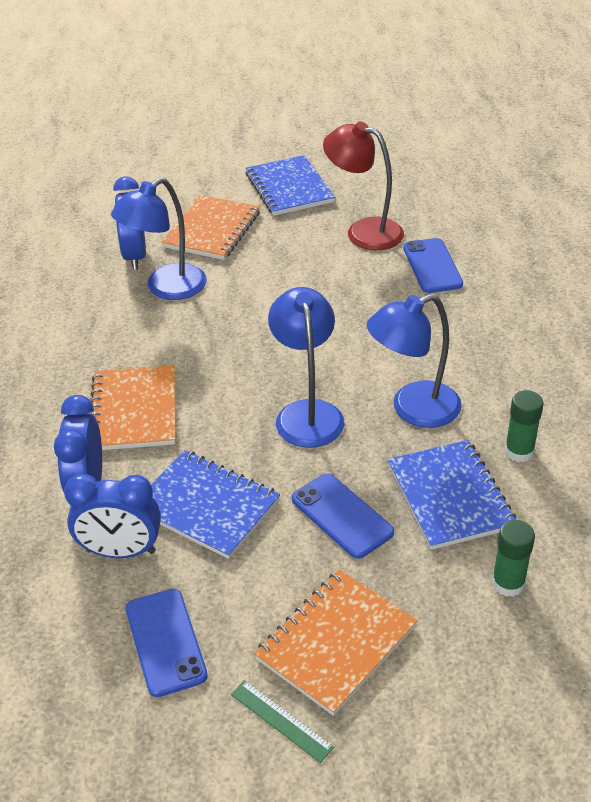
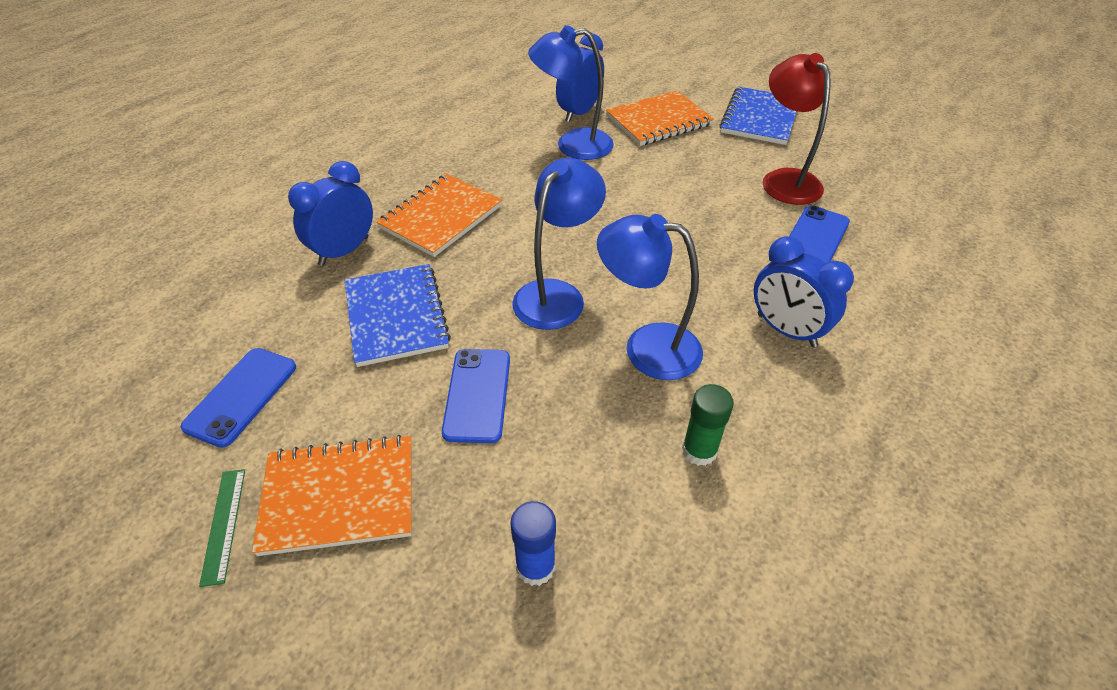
camera: 40 degrees right, 5 degrees up
blue clock [64,474,161,558] -> blue clock moved to [754,236,854,347]
blue notebook [388,440,516,550] -> none
green glue stick [492,520,535,597] -> blue glue stick [510,501,556,586]

